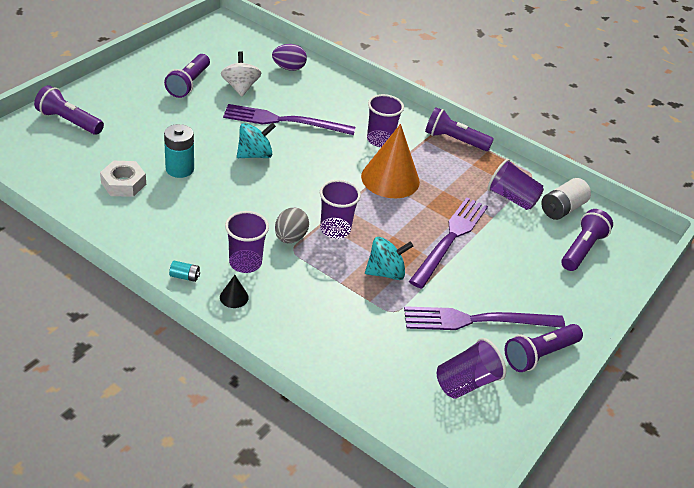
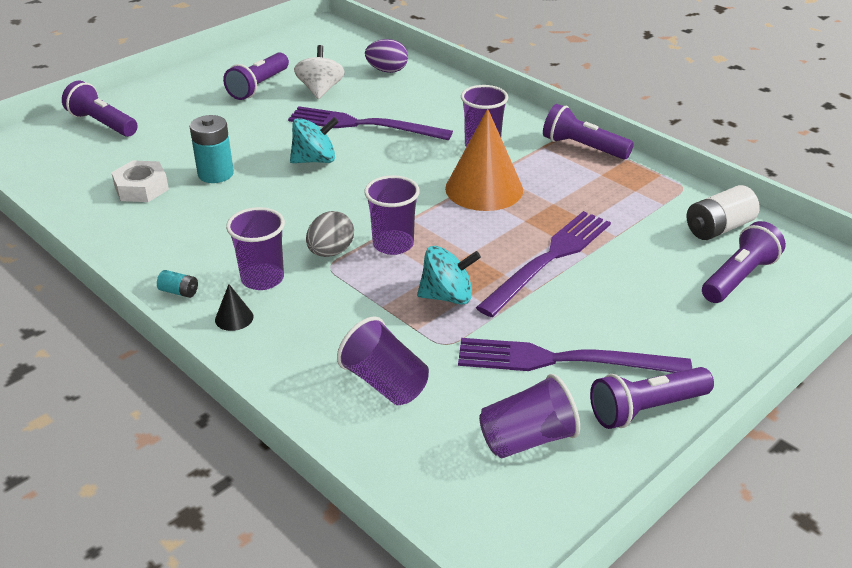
camera: 15 degrees right, 5 degrees down
purple cup [487,159,544,210] -> purple cup moved to [337,316,429,405]

